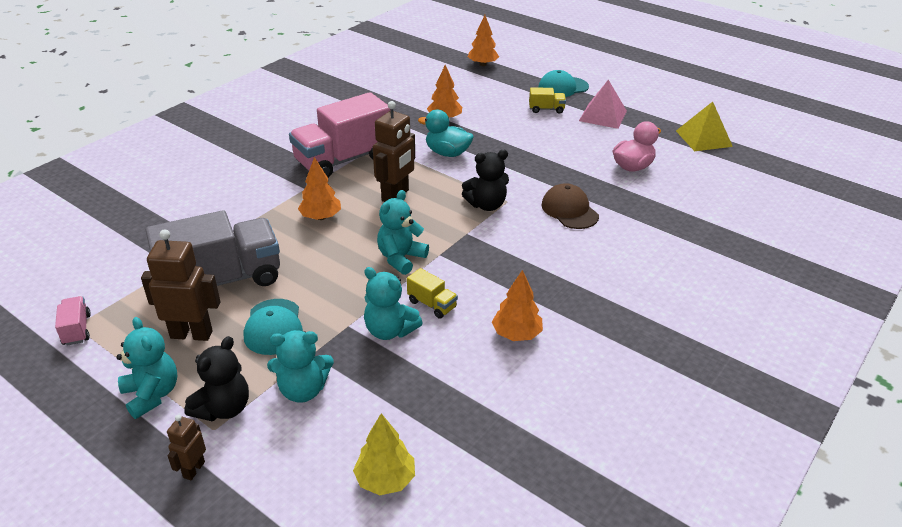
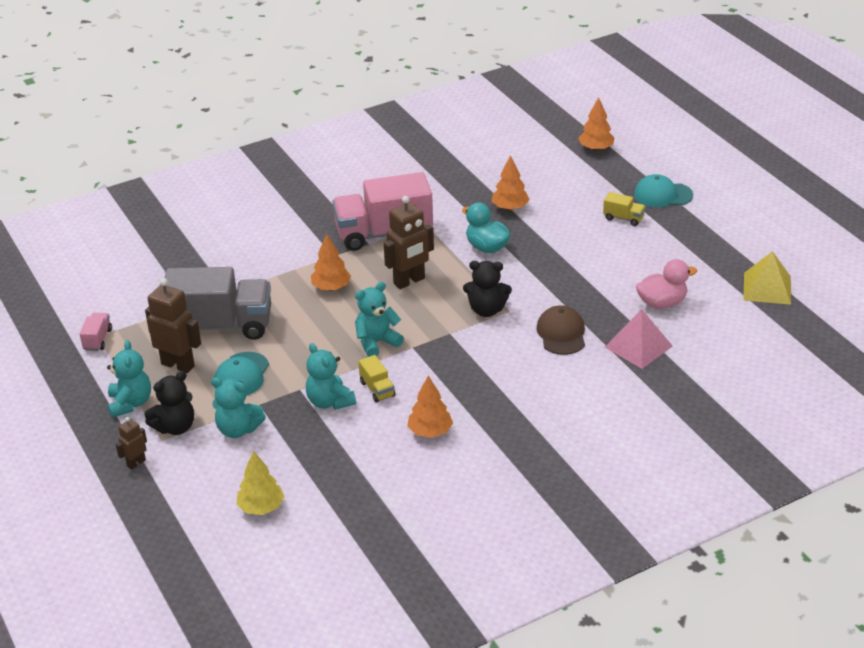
camera: 25 degrees right, 0 degrees up
pink pyramid [579,80,627,129] -> pink pyramid moved to [605,309,673,369]

